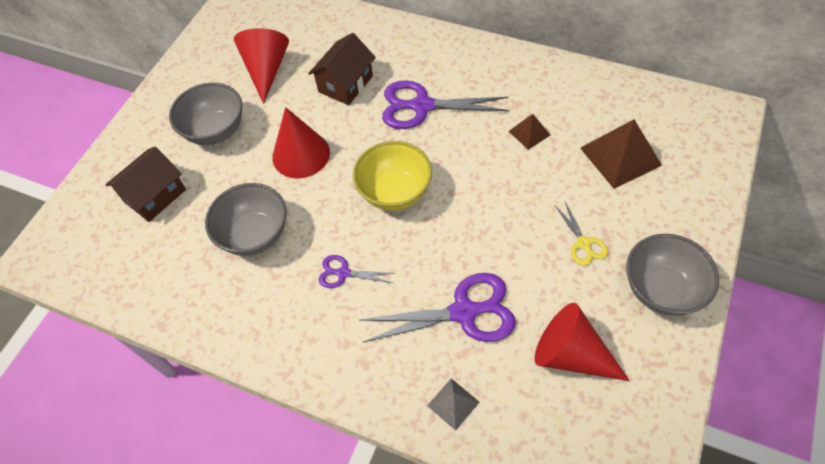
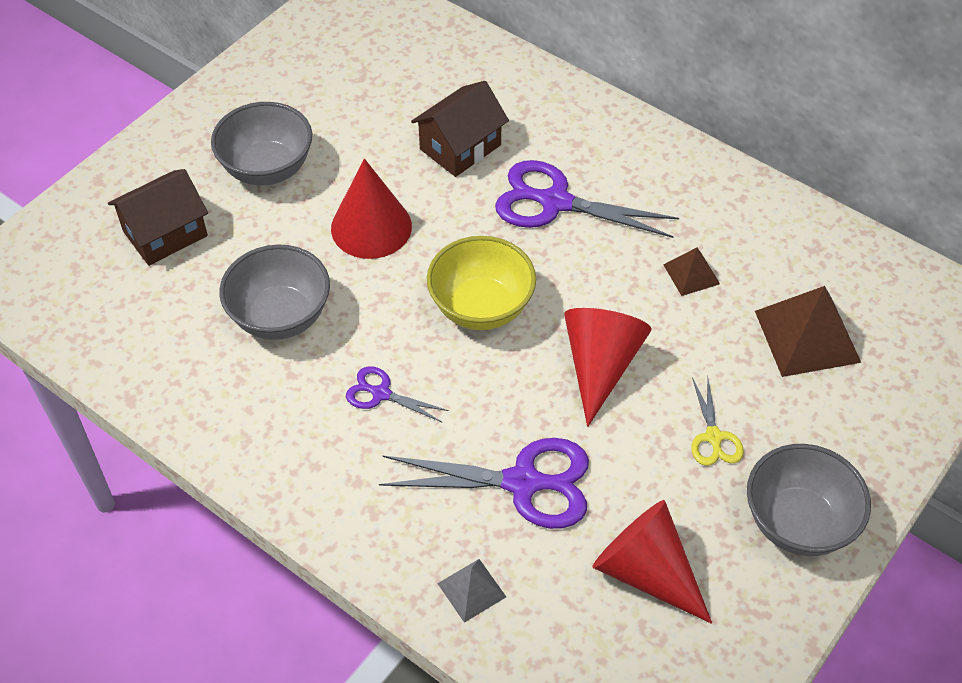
camera: 10 degrees right, 5 degrees down
red cone [234,28,289,104] -> red cone moved to [564,308,652,427]

